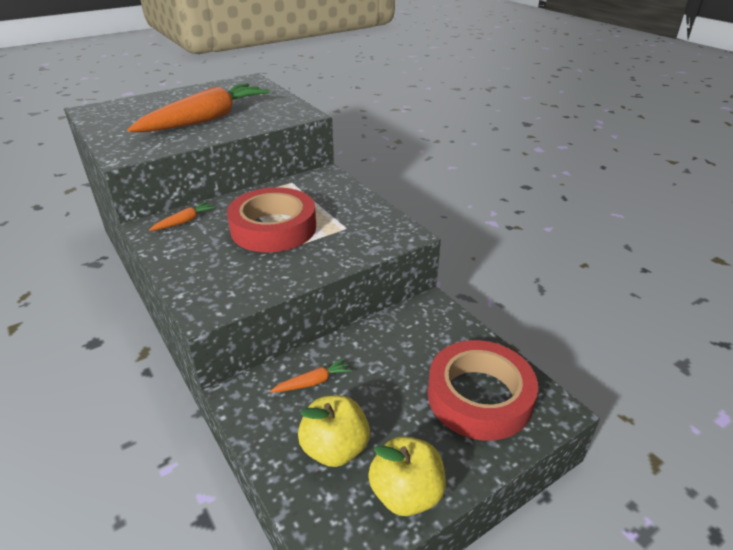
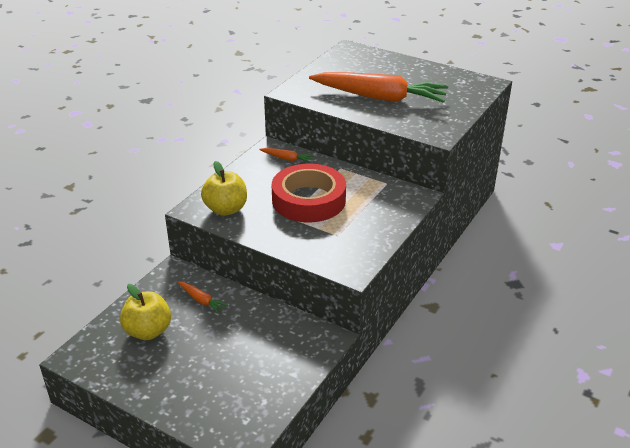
camera: 65 degrees right, 0 degrees up
yellow apple [368,436,446,516] -> yellow apple moved to [201,161,247,216]
red tape [428,340,538,441] -> none

